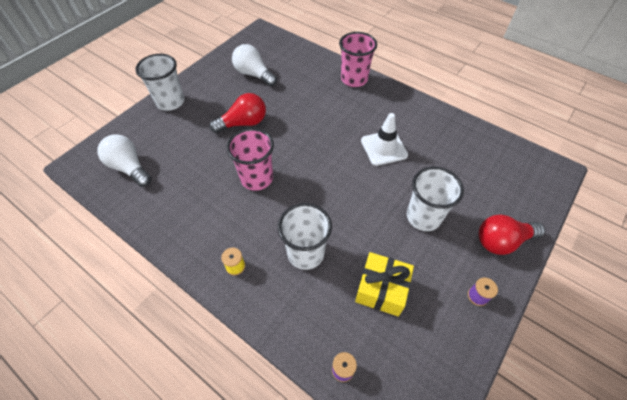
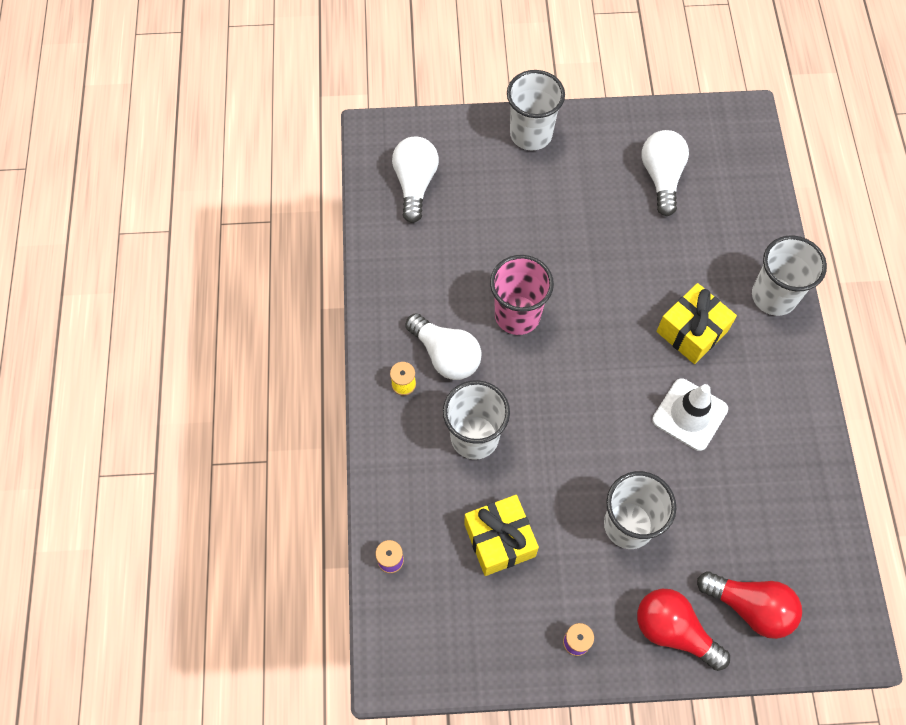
camera: 50 degrees right, 10 degrees up
red light bulb [209,93,266,133] -> red light bulb moved to [697,571,802,639]
pink cup [339,32,377,87] -> white cup [752,235,827,316]
none -> white light bulb [405,313,482,380]
none -> yellow gift [657,283,737,364]

